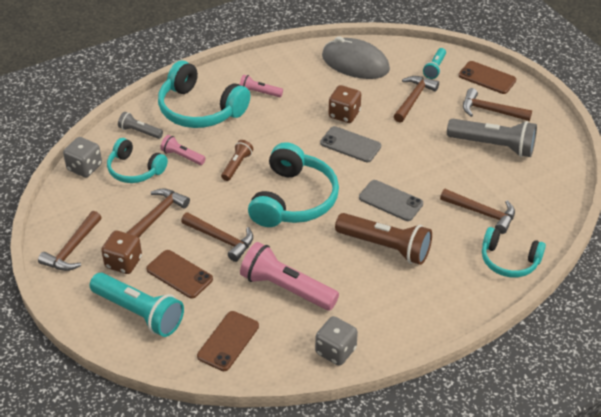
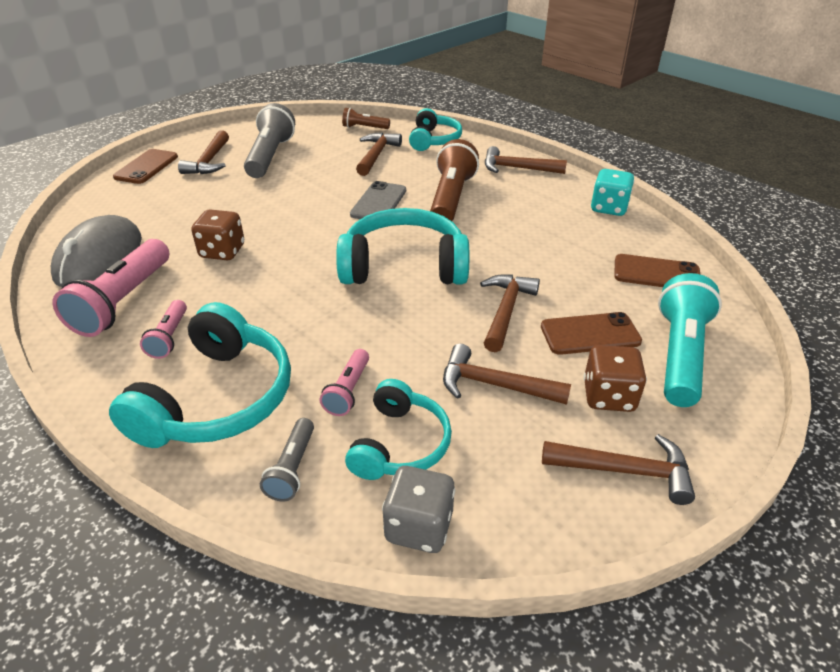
camera: 105 degrees left, 5 degrees down
brown phone [146,250,213,298] -> brown phone turned 60 degrees clockwise [541,312,642,355]
brown flashlight [221,140,253,181] -> brown flashlight moved to [342,108,390,129]
pink flashlight [240,242,339,310] -> pink flashlight moved to [52,239,169,337]
grey dice [315,316,358,366] -> turquoise dice [591,169,635,216]
grey phone [320,126,381,162] -> none
brown hammer [394,76,439,122] -> brown hammer moved to [485,146,567,174]
turquoise flashlight [423,48,446,79] -> none

